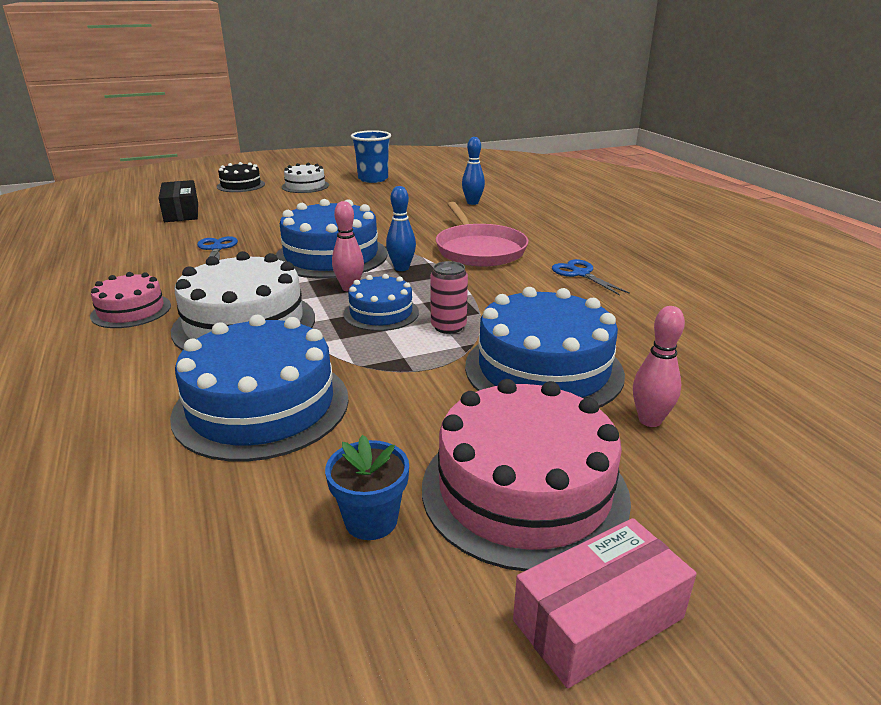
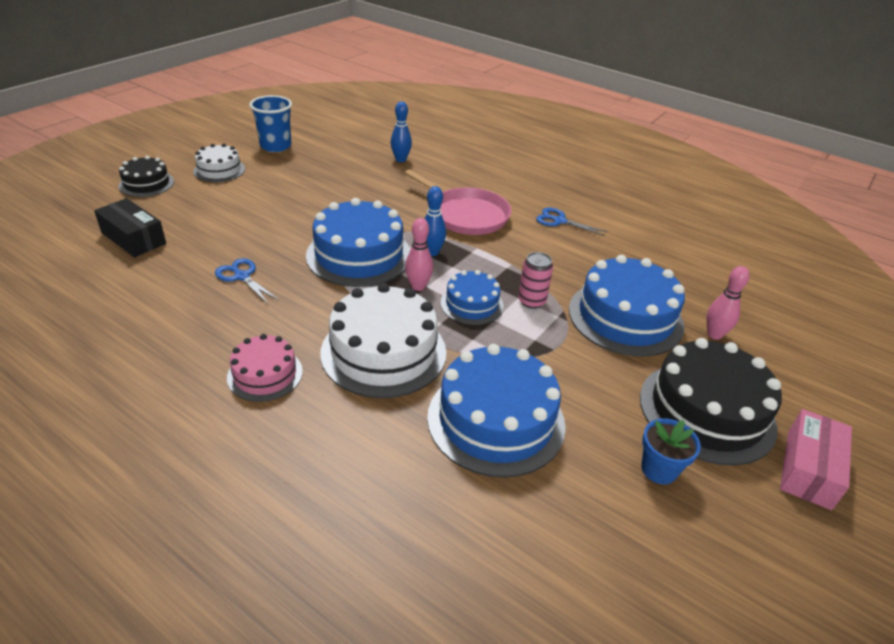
camera: 35 degrees left, 10 degrees up
pink cake [422,379,631,571] -> black cake [640,338,782,465]

